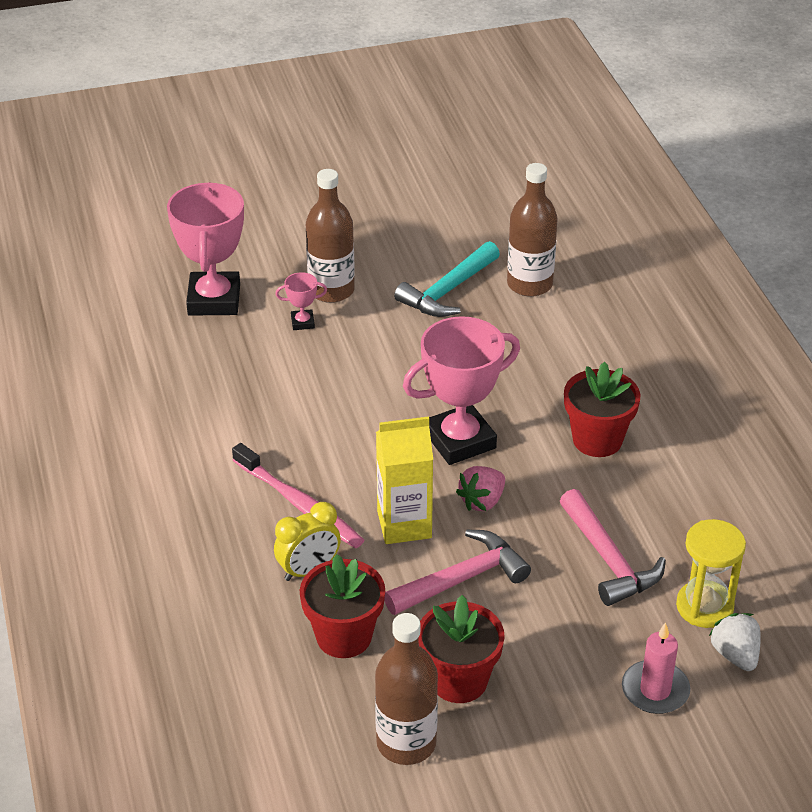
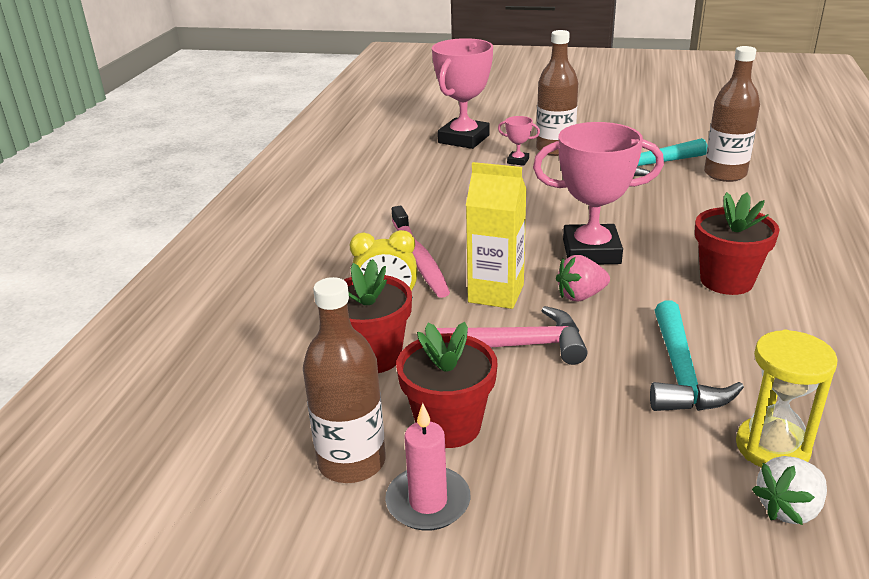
camera: 30 degrees right, 10 degrees down
pink hammer [560,489,666,606] -> turquoise hammer [650,301,744,411]
pink candle [622,622,690,714] -> pink candle moved to [385,403,471,531]
white strawberry [709,613,761,671] -> white strawberry turned 135 degrees counterclockwise [752,456,827,525]

